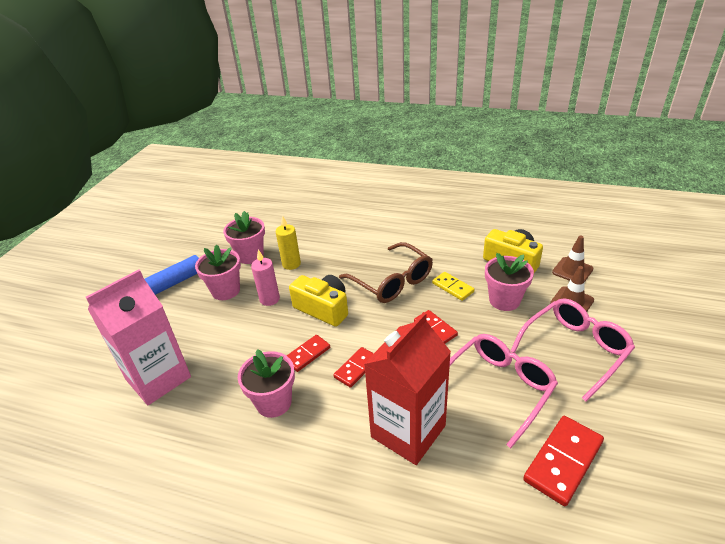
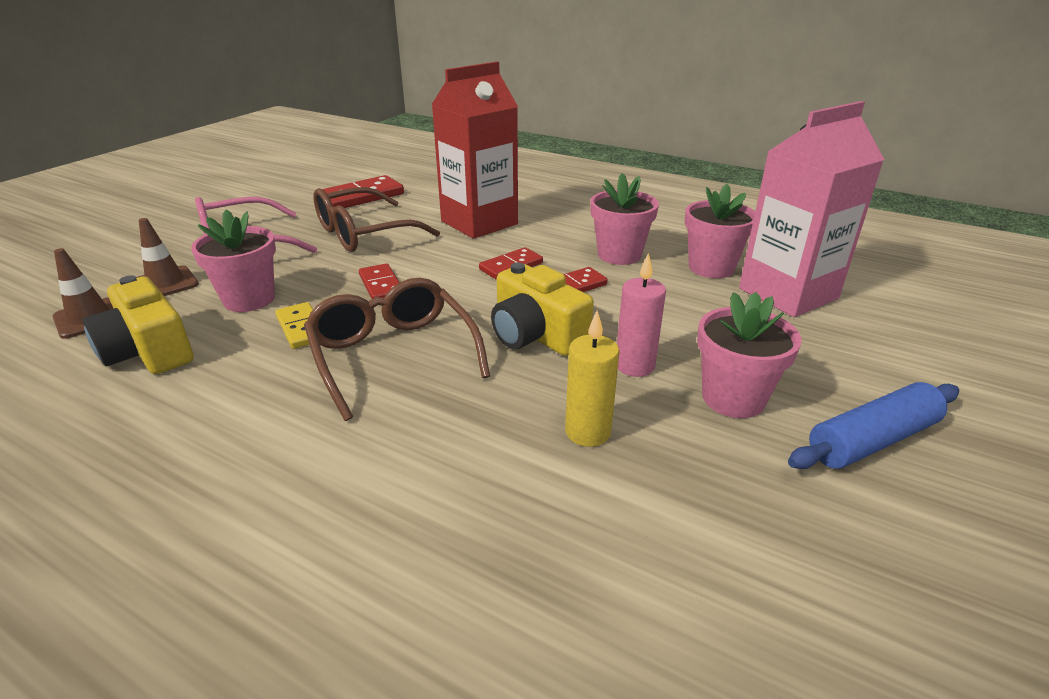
camera: 170 degrees left, 5 degrees down
pink flower pot [223,211,265,264] -> pink flower pot moved to [685,184,755,278]
pink glasses [450,334,558,448] -> brown glasses [313,187,440,252]

